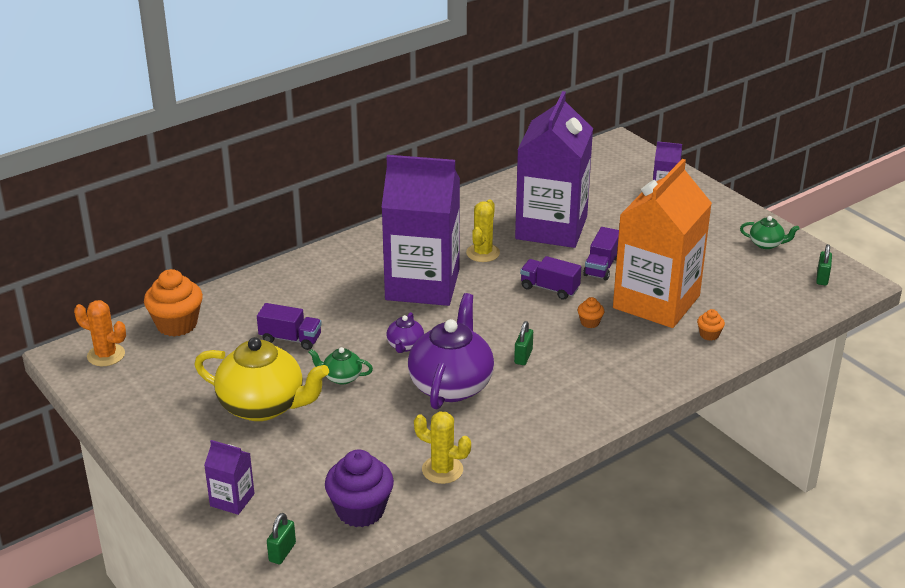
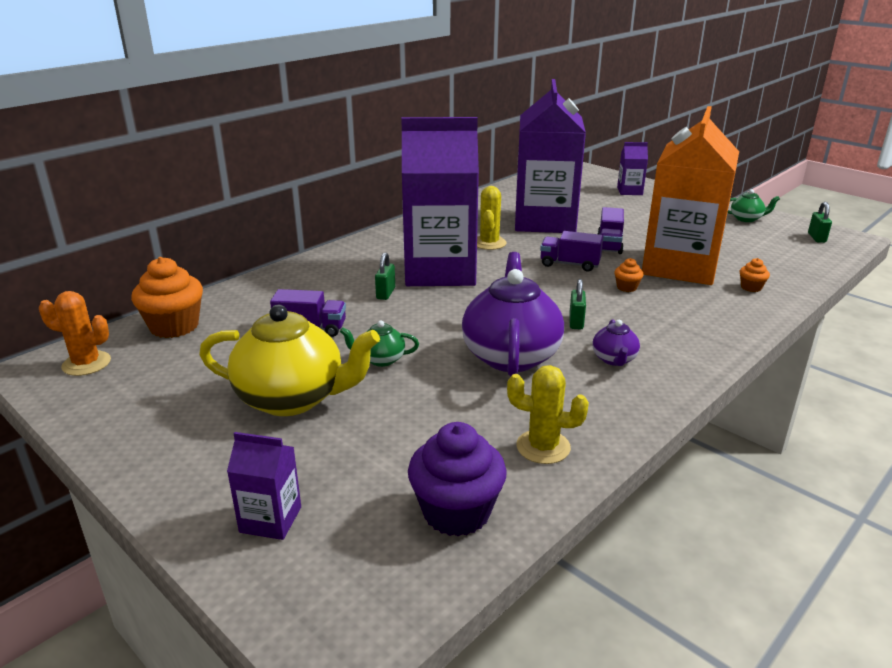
camera: 10 degrees left, 5 degrees down
green padlock [267,513,296,564] -> green padlock moved to [375,252,395,300]
purple teapot [386,312,424,353] -> purple teapot moved to [593,319,640,366]

